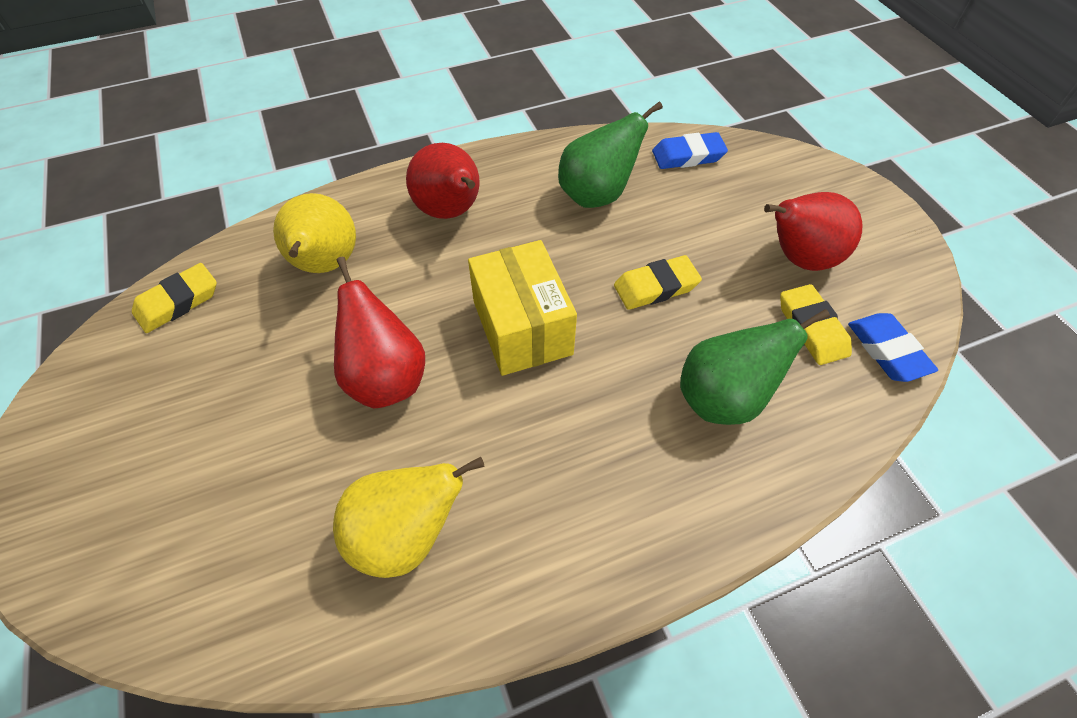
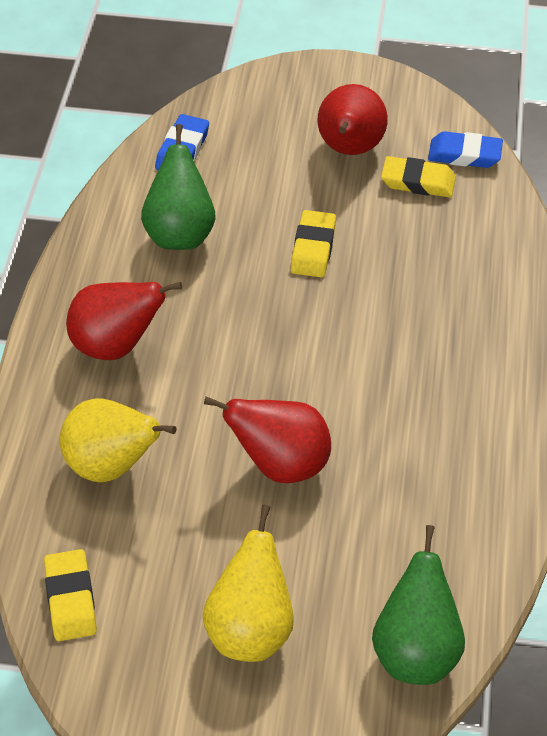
camera: 60 degrees left, 5 degrees down
yellow pear [333,457,484,578] -> yellow pear moved to [202,505,294,662]
yellow box [468,240,577,376] -> none
green pear [680,309,830,425] -> green pear moved to [372,525,465,685]

